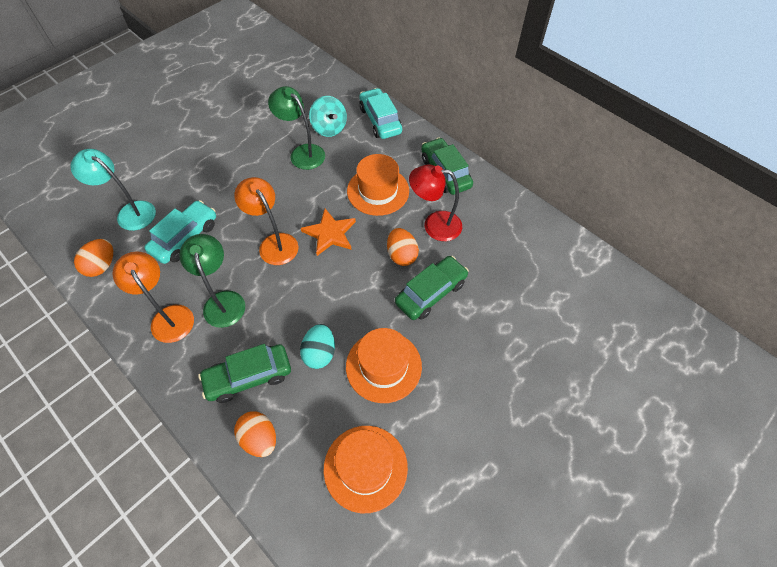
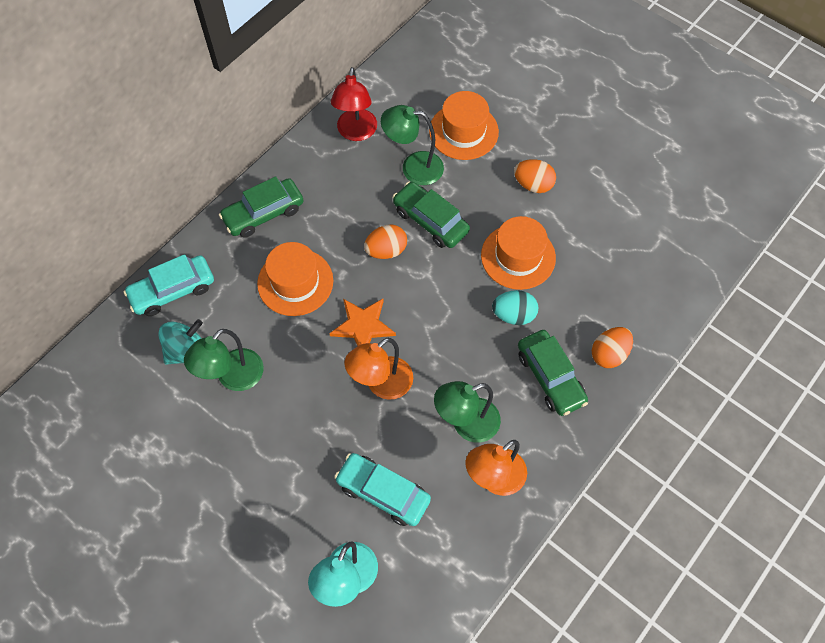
camera: 95 degrees left, 5 degrees up
orange egg [74,239,113,277] -> orange egg moved to [514,159,556,193]
orange hat [323,426,408,513] -> orange hat moved to [429,91,499,160]
red lamp [409,164,462,241] -> red lamp moved to [331,67,377,141]
none -> green lamp [381,105,444,185]

